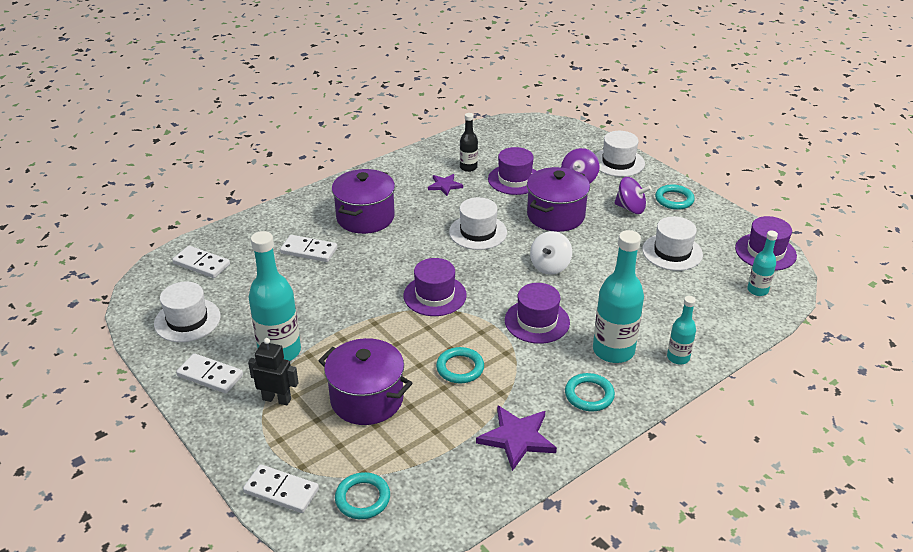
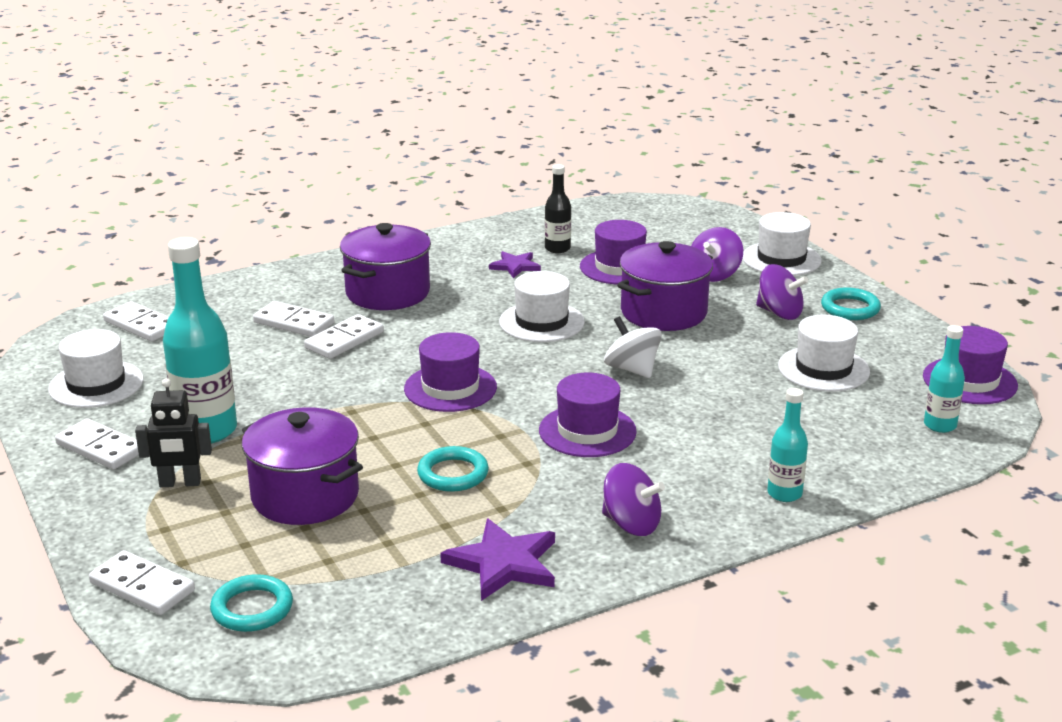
camera: 10 degrees right, 10 degrees down
black robot [248,338,299,405] -> black robot turned 150 degrees clockwise [135,378,212,487]
white spinning top [530,231,572,275] -> white spinning top turned 105 degrees clockwise [604,316,662,378]
turquoise ring [565,373,615,411] -> purple spinning top [602,463,665,536]
turquoise bottle [593,230,644,363] -> none
none -> white domino [304,314,384,359]

